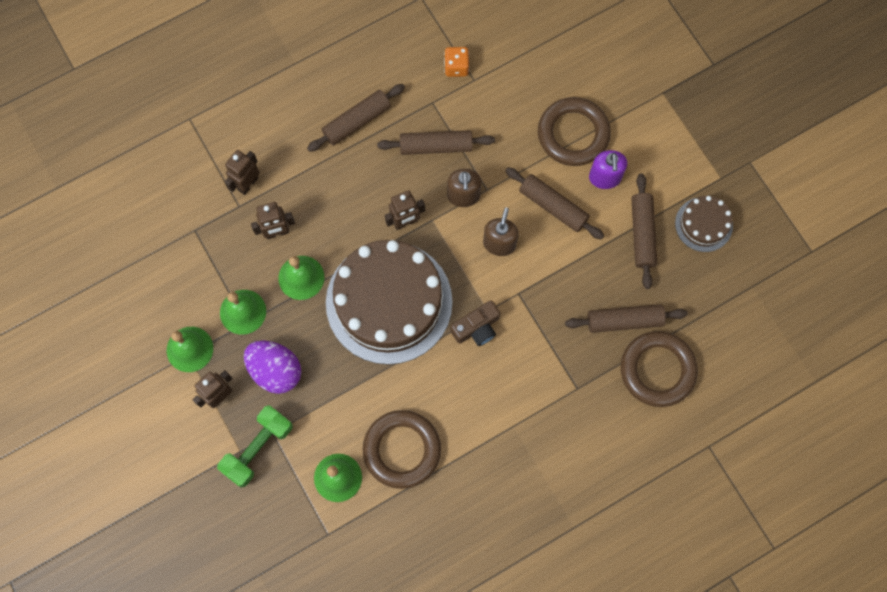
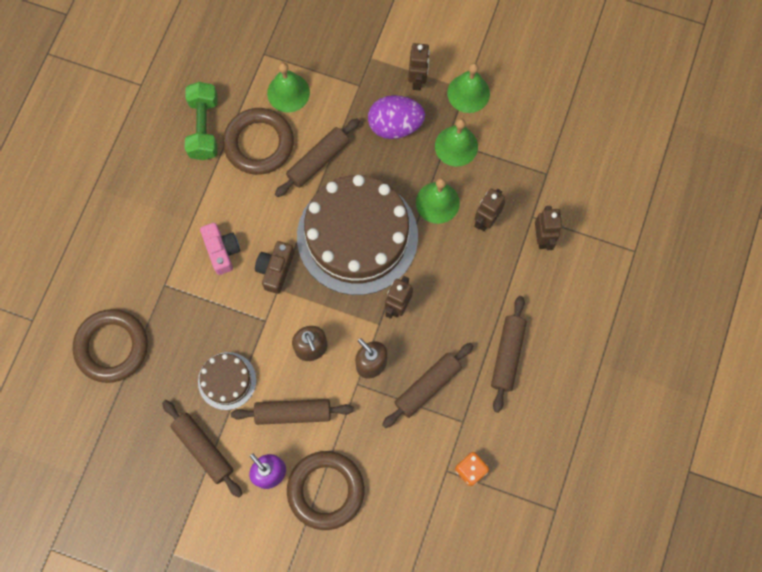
camera: 140 degrees right, 0 degrees up
green dumbbell [217,405,293,488] -> green dumbbell moved to [185,82,218,160]
brown rolling pin [565,304,688,333] -> brown rolling pin moved to [275,118,360,197]
brown cake [675,196,733,252] -> brown cake moved to [198,352,256,410]
none -> pink camera [200,223,240,275]

